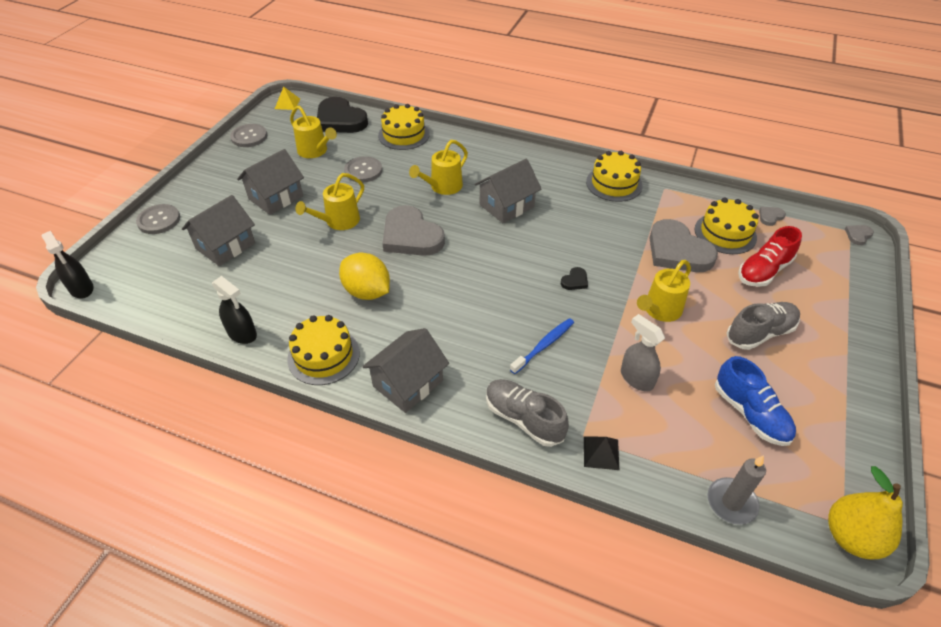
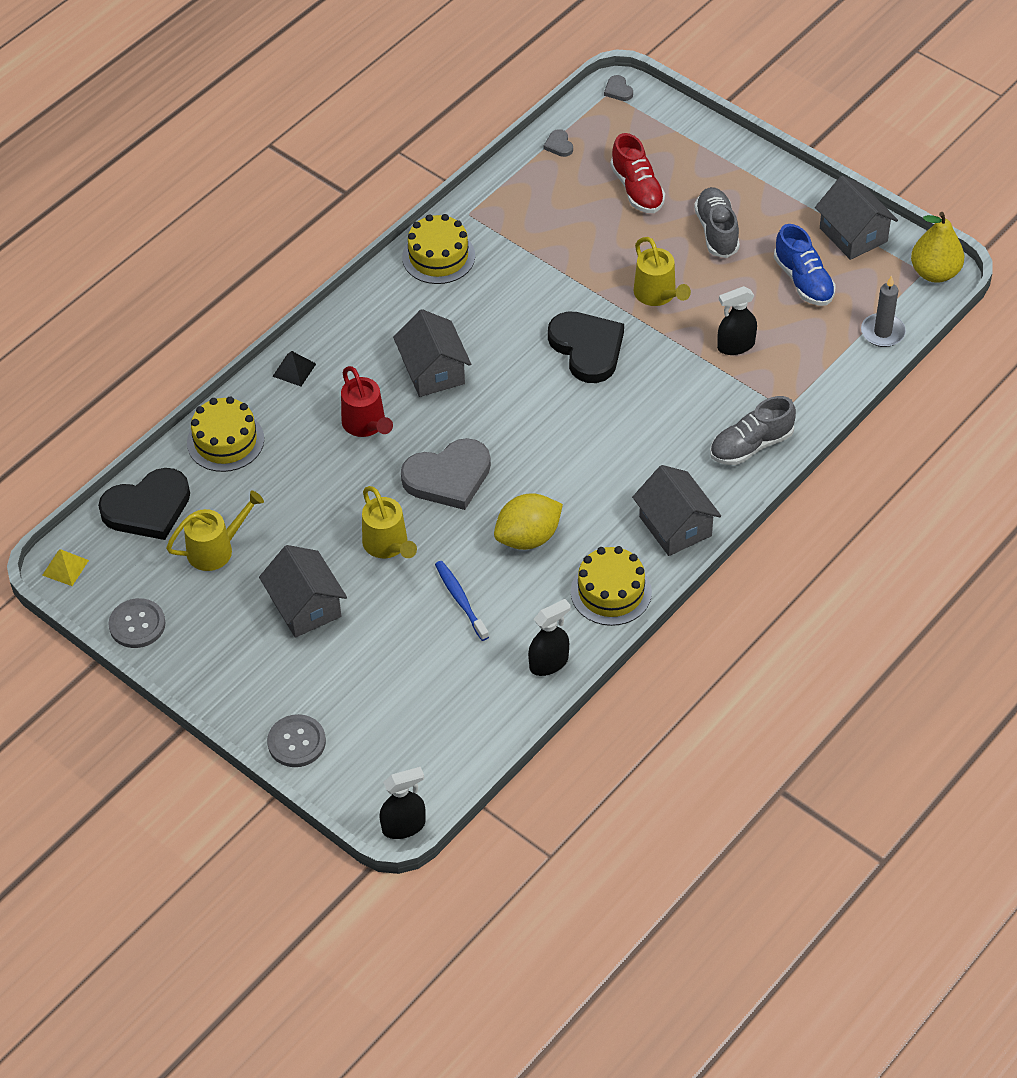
camera: 70 degrees left, 5 degrees up
grey house [182,195,255,266] -> grey house moved to [815,175,898,260]
grey button [344,156,382,183] -> none
yellow watering can [409,140,468,195] -> red watering can [341,366,393,437]
blue toothbrush [510,318,574,374] -> blue toothbrush moved to [435,561,489,641]
black heart [561,267,588,290] -> black heart [548,311,624,383], size x2.43
black pyramid [584,436,619,470] -> black pyramid moved to [272,351,316,386]
grey spray bottle [621,314,665,392] -> black spray bottle [717,286,757,355]
grey heart [650,219,718,272] -> none
yellow cake [695,197,759,254] -> none
blue shoe [715,356,796,446] -> blue shoe turned 75 degrees clockwise [774,224,836,306]

